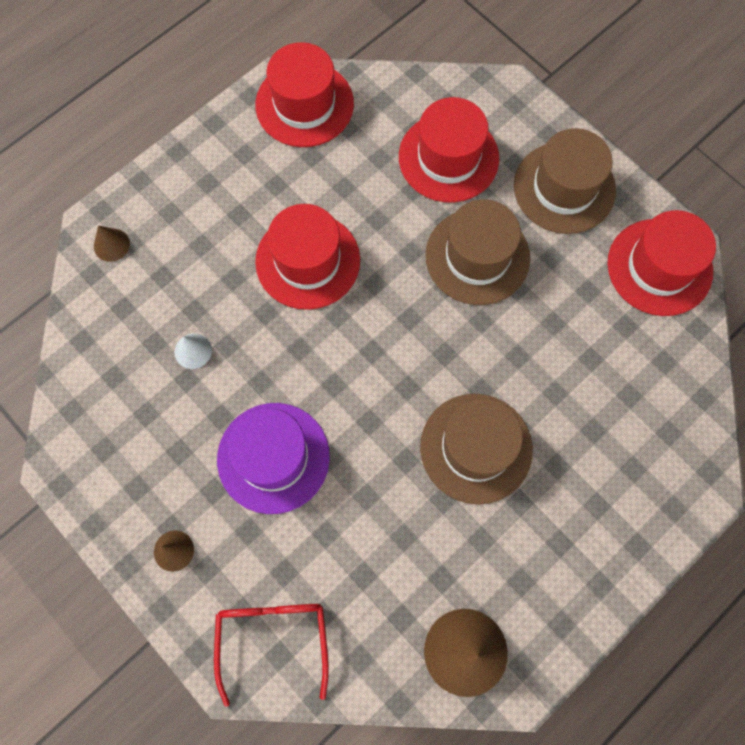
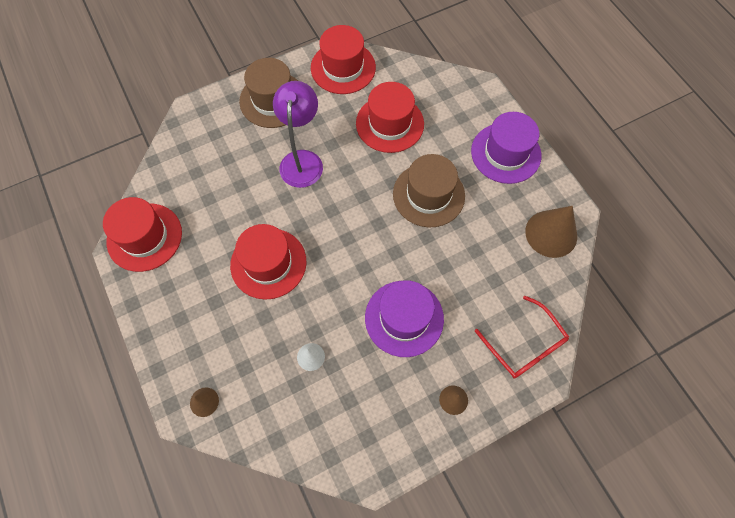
camera: 75 degrees left, 5 degrees down
red glasses [214,604,329,707] -> red glasses turned 135 degrees counterclockwise [475,296,569,378]
red hat [399,97,499,202] -> red hat moved to [356,82,424,153]
brown hat [426,199,530,305] -> purple lamp [273,81,323,188]
none -> purple hat [471,112,541,184]

